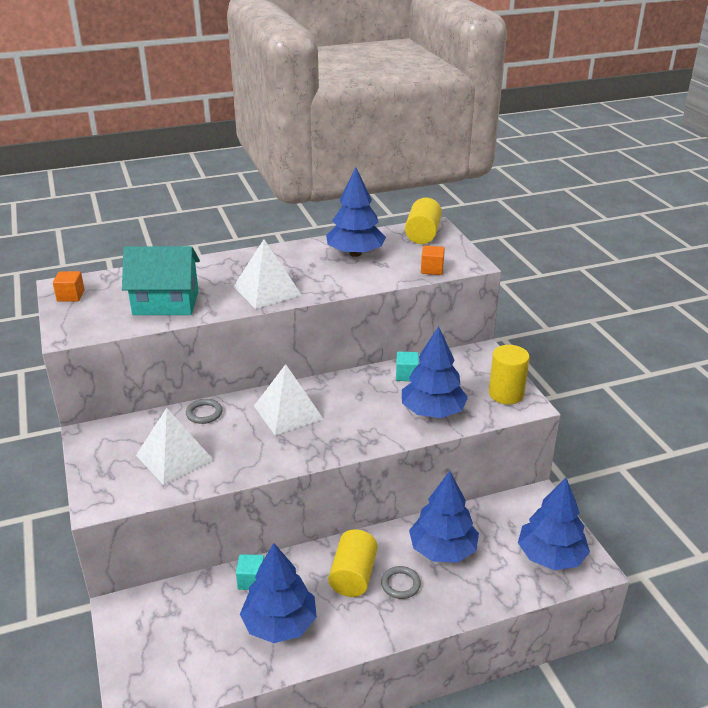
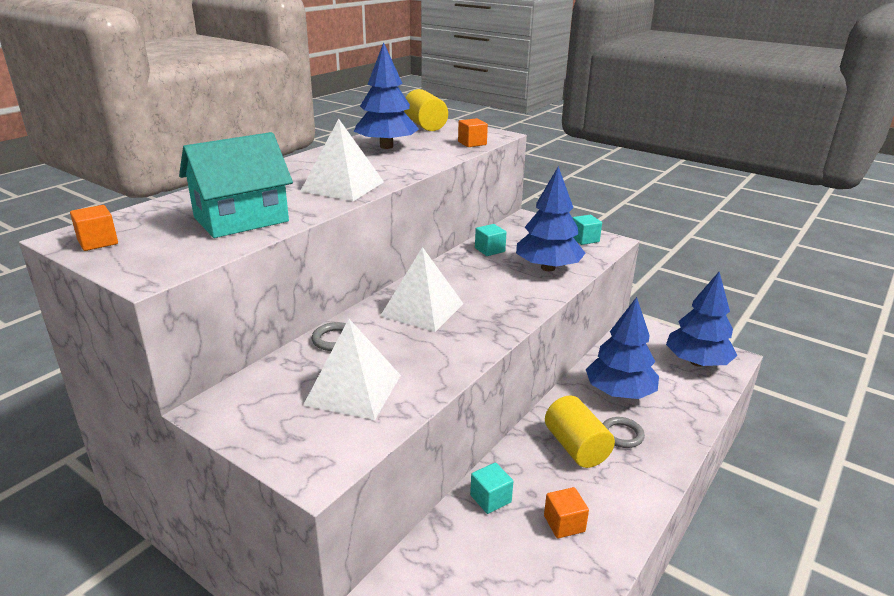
camera: 35 degrees left, 5 degrees down
blue tree [240,543,317,643] -> orange cube [544,487,589,539]
yellow cylinder [489,345,530,404] -> turquoise cube [573,215,602,245]

